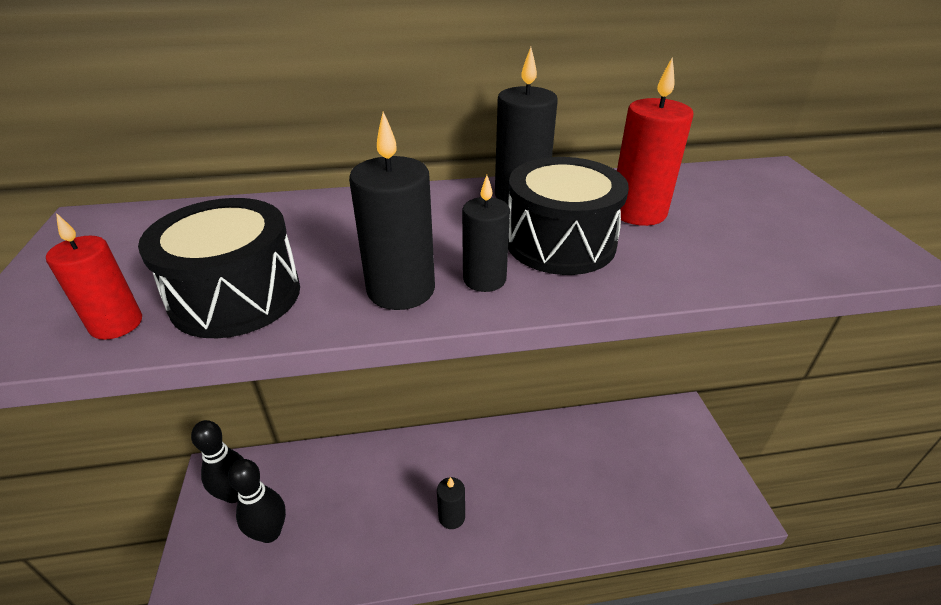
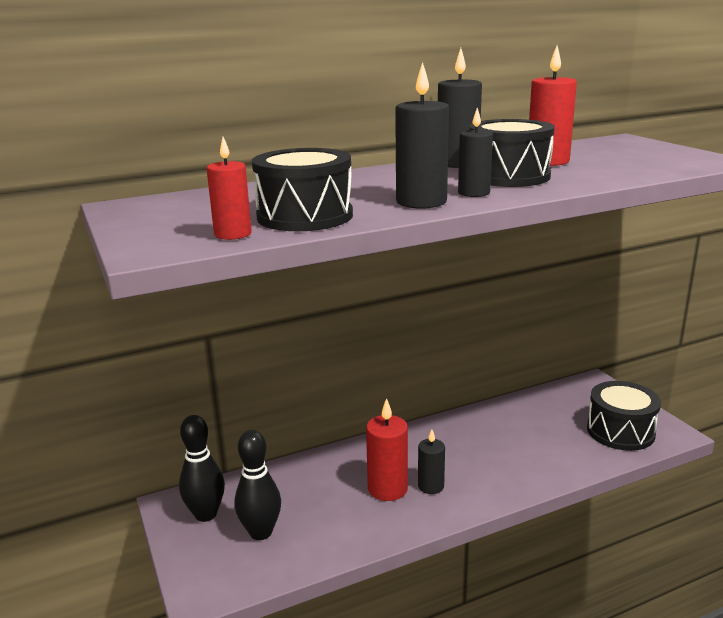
camera: 15 degrees left, 15 degrees down
none -> red candle [366,398,408,501]
none -> black drum [587,381,661,451]

